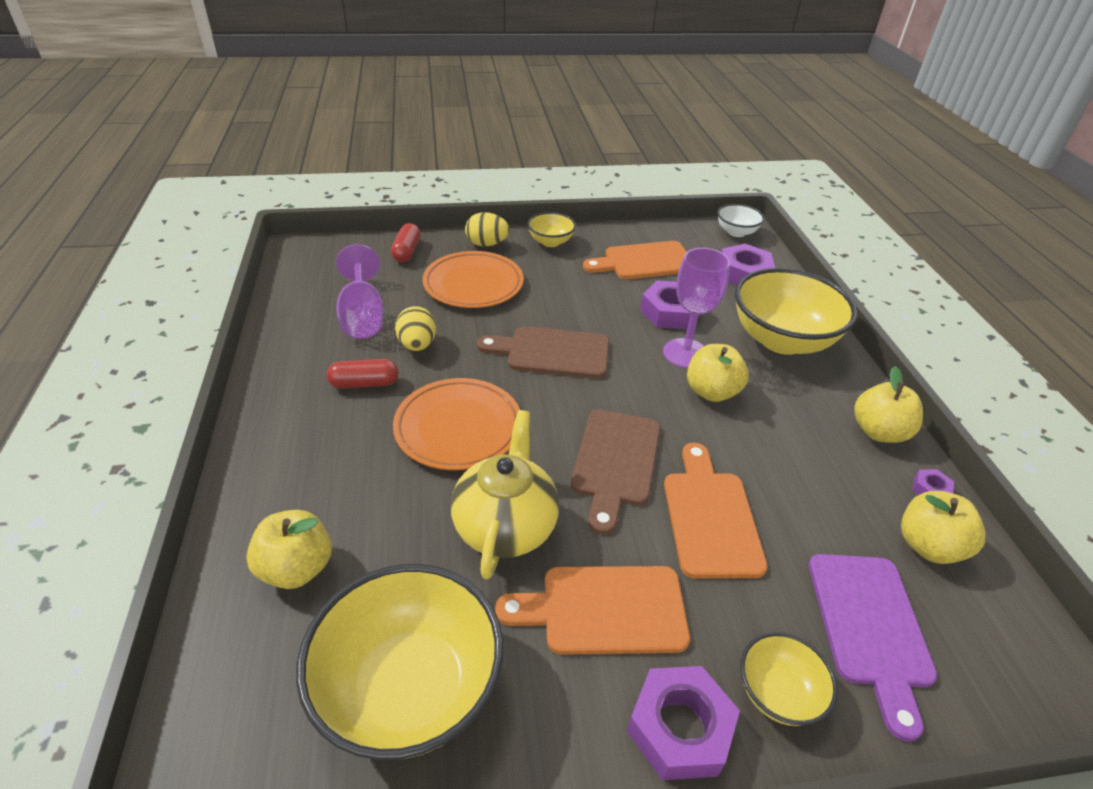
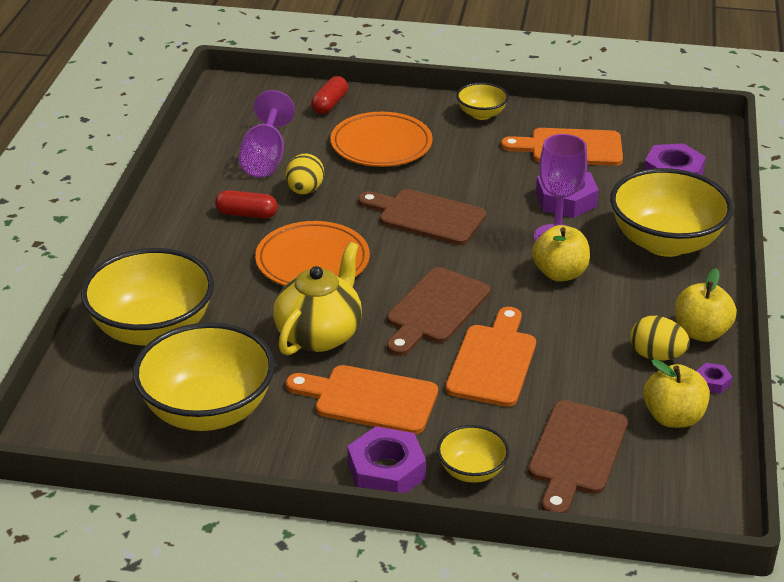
camera: 20 degrees right, 5 degrees down
yellow apple [246,510,332,589] -> yellow bowl [81,248,214,346]
yellow egg [465,212,509,246] -> yellow egg moved to [630,316,690,361]
white bowl [717,204,765,237] -> none
purple cutting board [809,554,938,742] -> brown cutting board [528,400,628,513]

